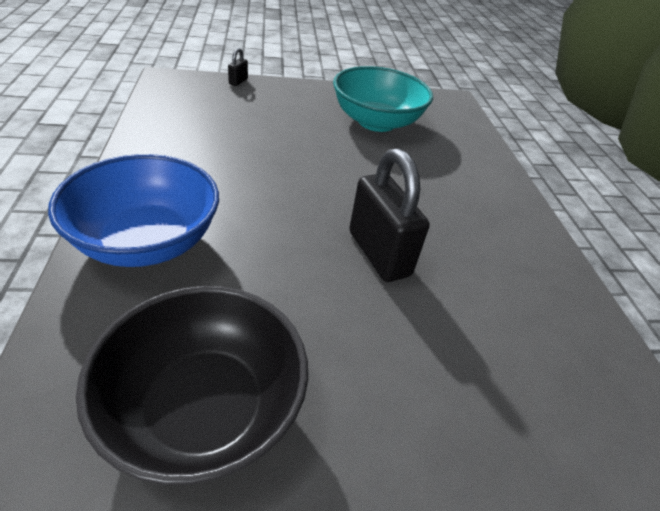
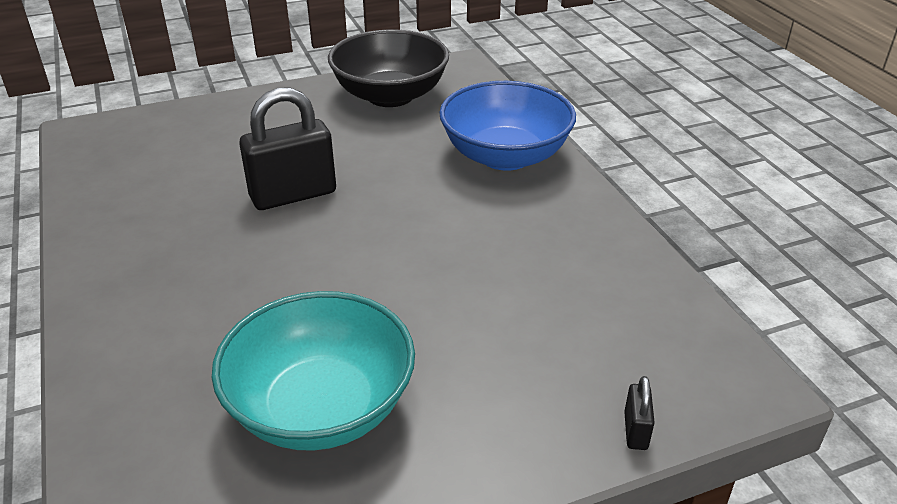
camera: 170 degrees right, 5 degrees down
black padlock [349,148,429,282] -> black padlock turned 75 degrees counterclockwise [239,88,336,210]

